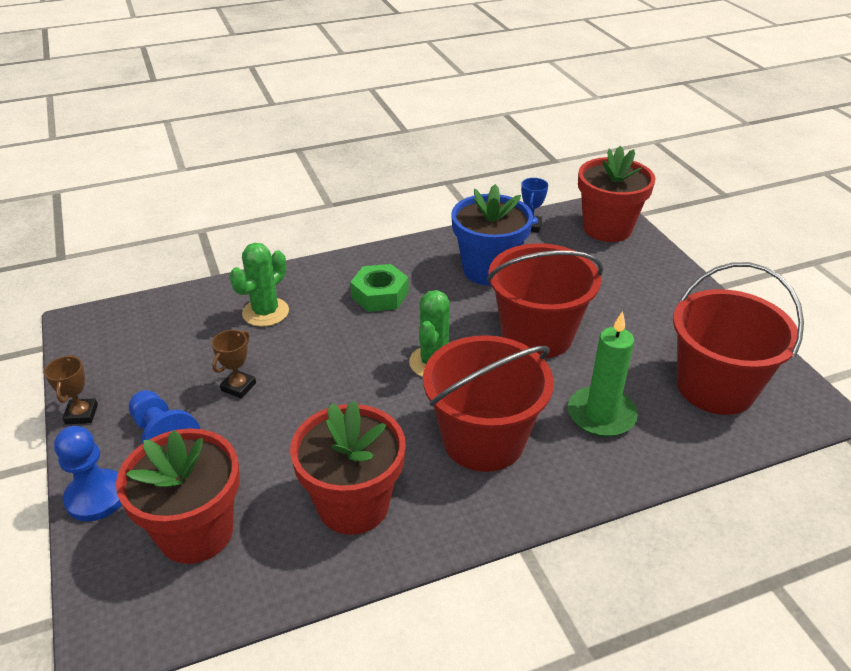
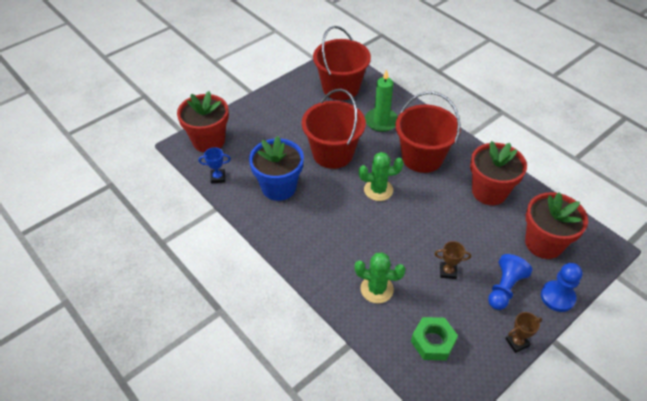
camera: 110 degrees left, 10 degrees up
green nut [350,264,409,312] -> green nut moved to [411,317,458,360]

